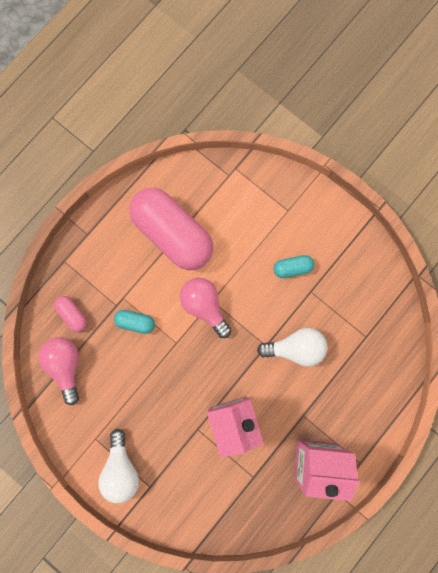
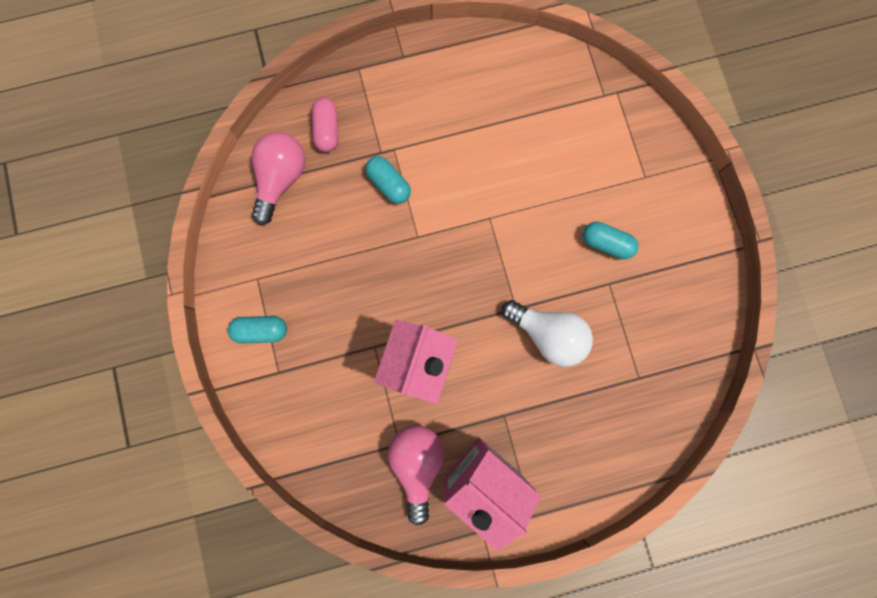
camera: 35 degrees right, 0 degrees up
white light bulb [98,429,139,503] -> turquoise capsule [228,316,287,344]
pink capsule [130,188,213,270] -> none
pink light bulb [180,278,231,338] -> pink light bulb moved to [388,425,444,525]

